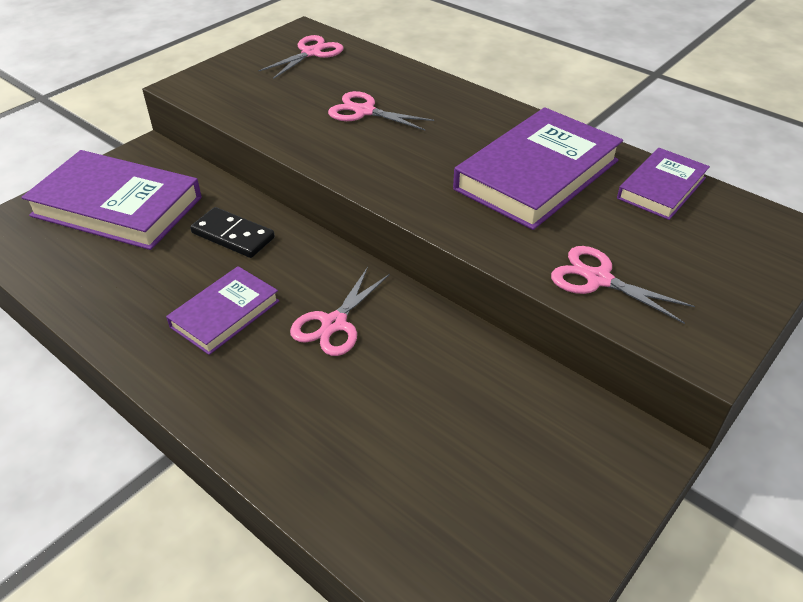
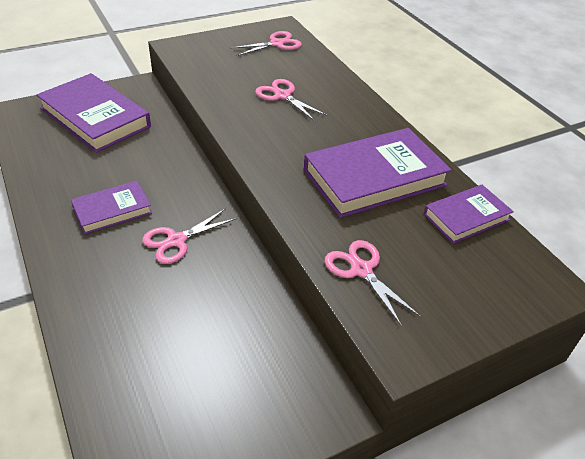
camera: 20 degrees right, 0 degrees up
black domino [190,207,275,258] -> none

